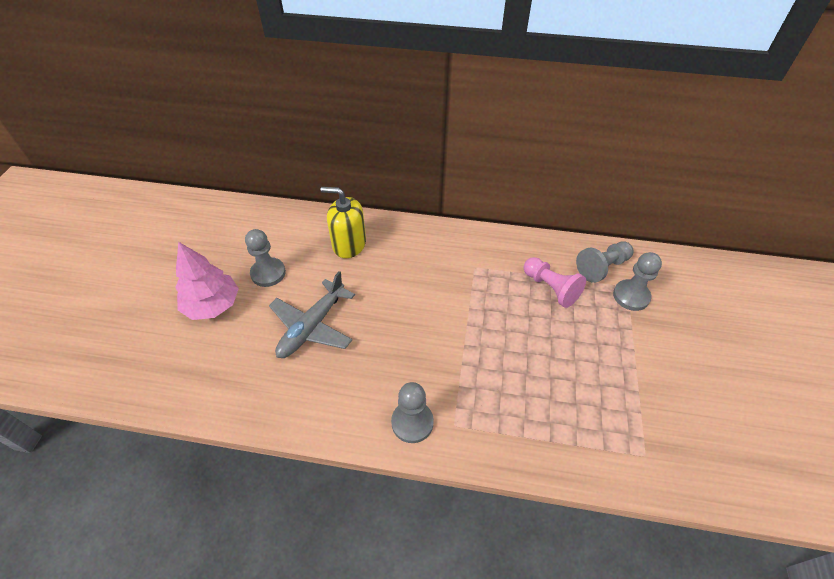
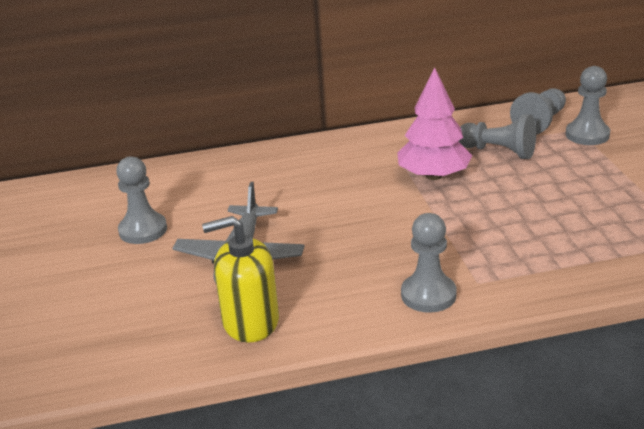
camera: 20 degrees left, 20 degrees down
pink tree [175,242,239,320] -> pink tree moved to [397,67,472,180]
yellow soap dispenser [321,187,366,258] -> yellow soap dispenser moved to [202,216,279,343]
pink pawn [524,257,586,308] -> grey pawn [459,114,536,159]

